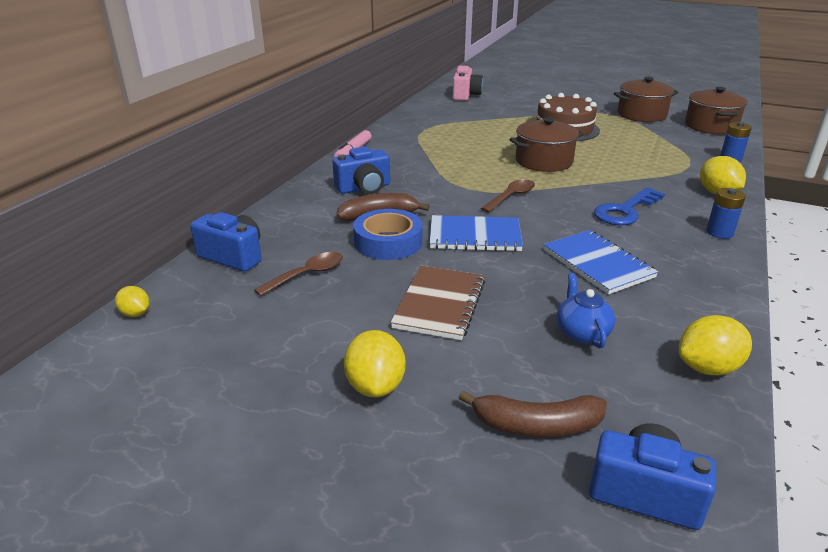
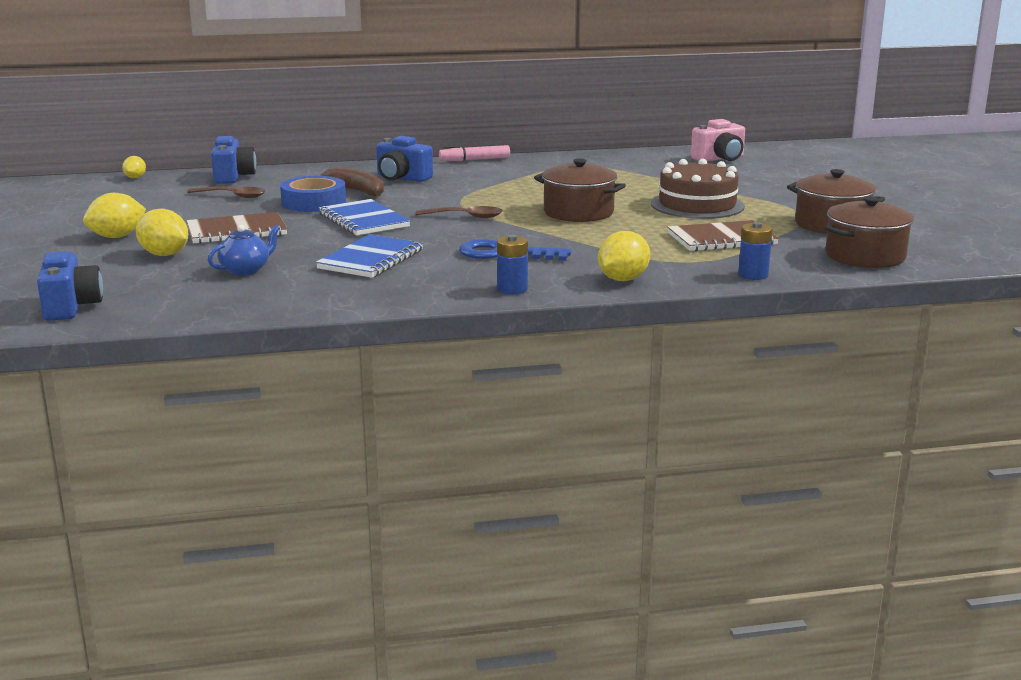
camera: 55 degrees right, 10 degrees down
brown banana [459,390,607,437] -> none
yellow lemon [679,315,752,375] -> yellow lemon moved to [136,209,189,256]
none -> brown notebook [667,220,779,251]

